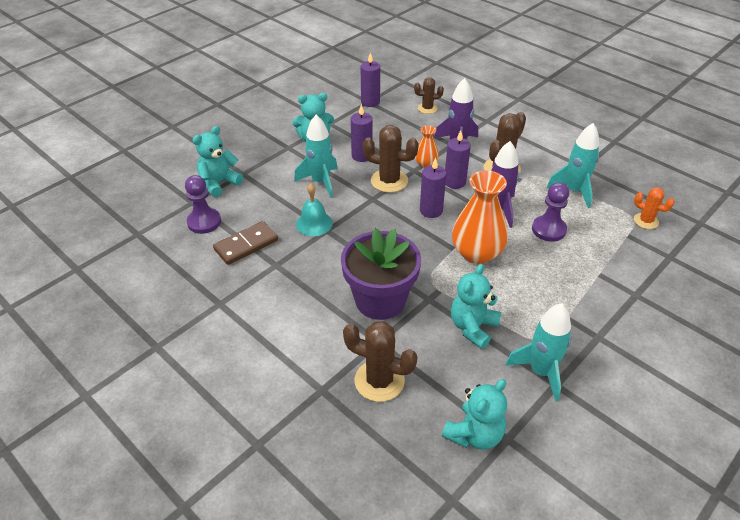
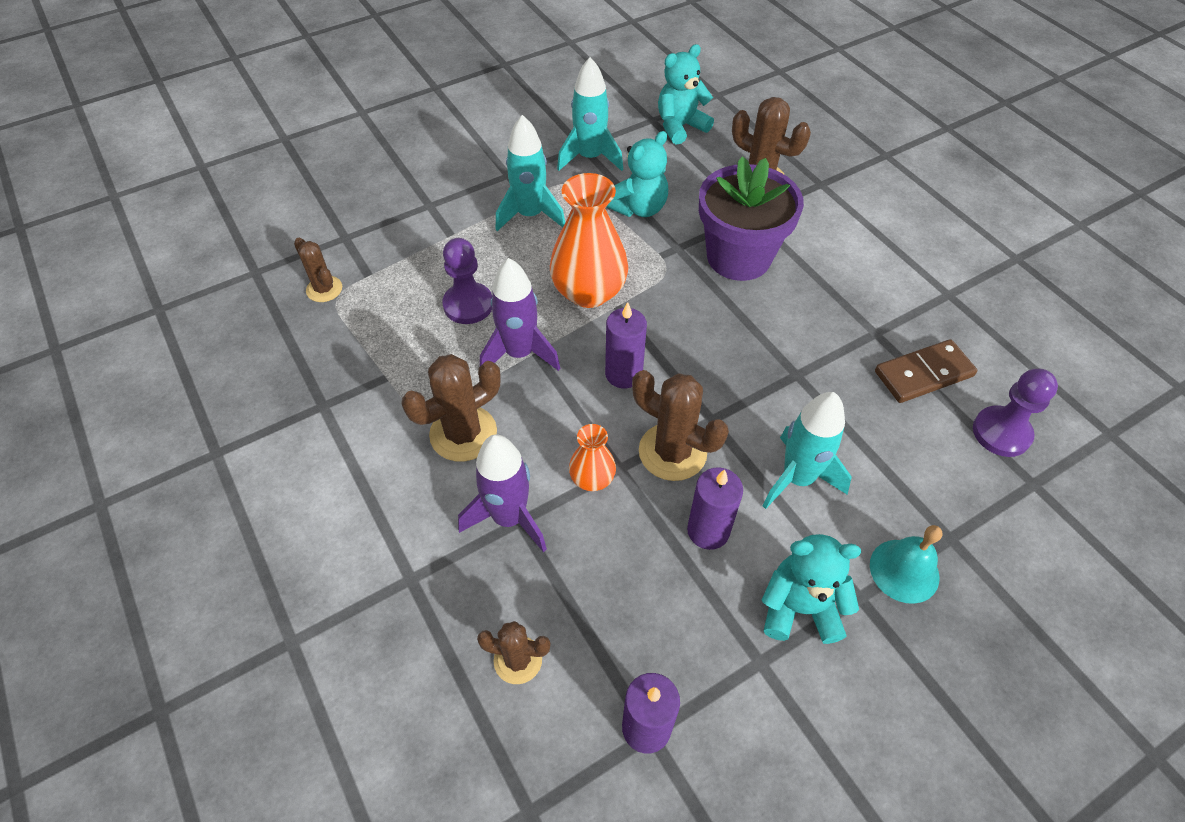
camera: 165 degrees left, 10 degrees up
turquoise teddy bear [193,126,243,197] -> none
turquoise bell [296,184,333,236] -> turquoise bell moved to [870,525,942,604]
purple candle [445,130,471,189] -> none
turquoise rocket [547,123,599,208] -> turquoise rocket moved to [496,115,565,231]
orange cactus [634,187,675,229] -> brown cactus [294,238,342,302]

